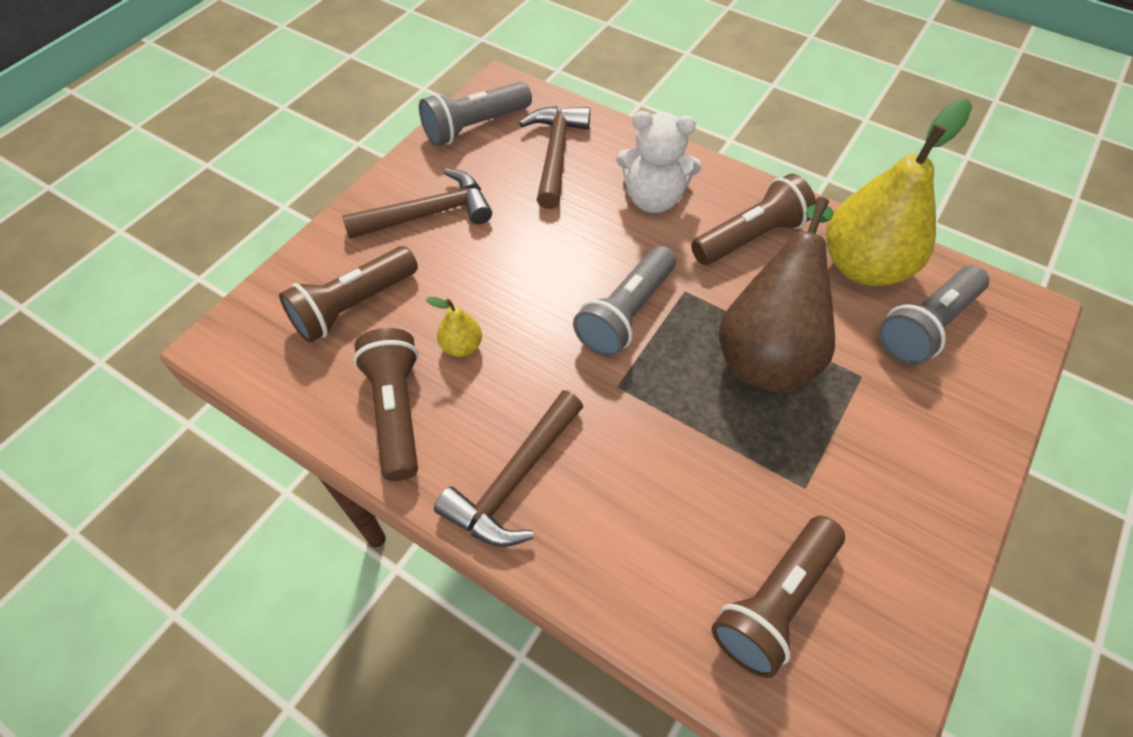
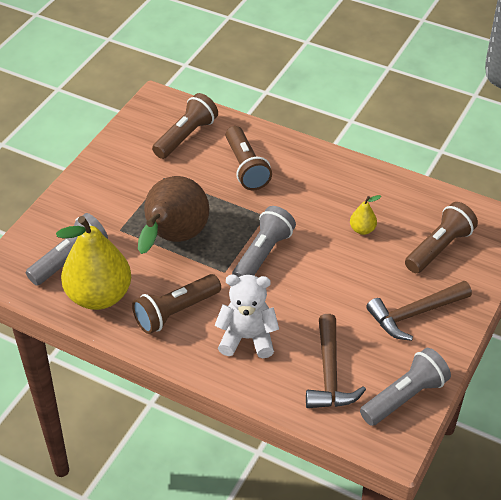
camera: 175 degrees right, 10 degrees down
brown flashlight [353,328,418,481] -> brown flashlight moved to [226,126,272,190]
brown hammer [434,390,583,547] -> none

